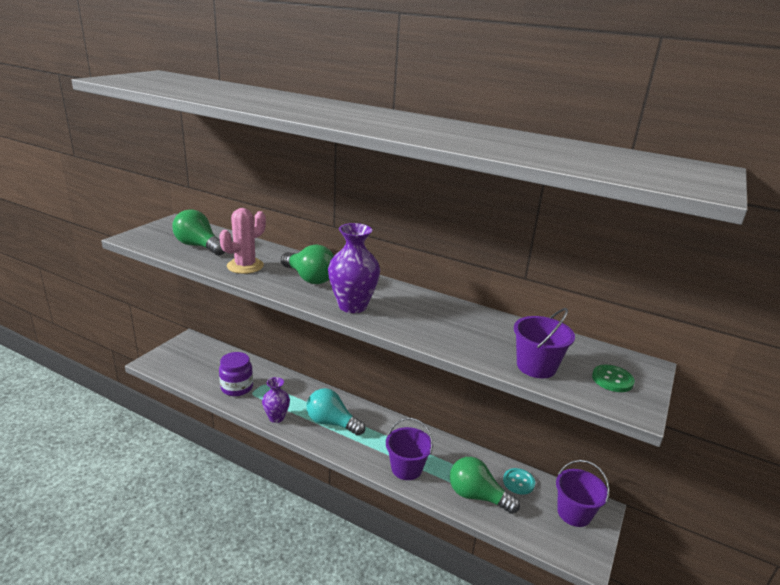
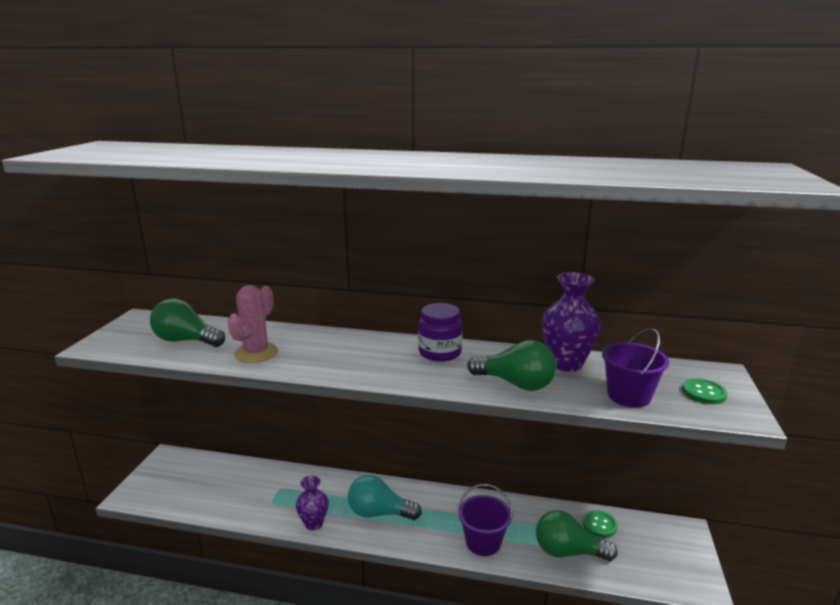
camera: 15 degrees left, 5 degrees down
purple jar [219,352,253,396] -> purple jar moved to [418,303,463,362]
green light bulb [281,244,334,284] -> green light bulb moved to [467,340,557,391]
purple vase [328,223,380,313] -> purple vase moved to [542,272,601,371]
turquoise button [503,468,535,495] -> green button [582,510,618,538]
purple bucket [556,460,610,527] -> none

